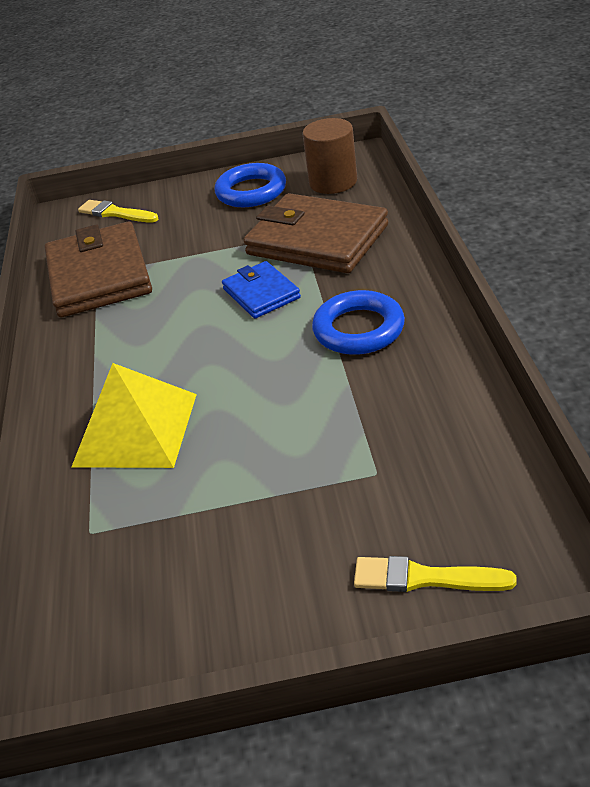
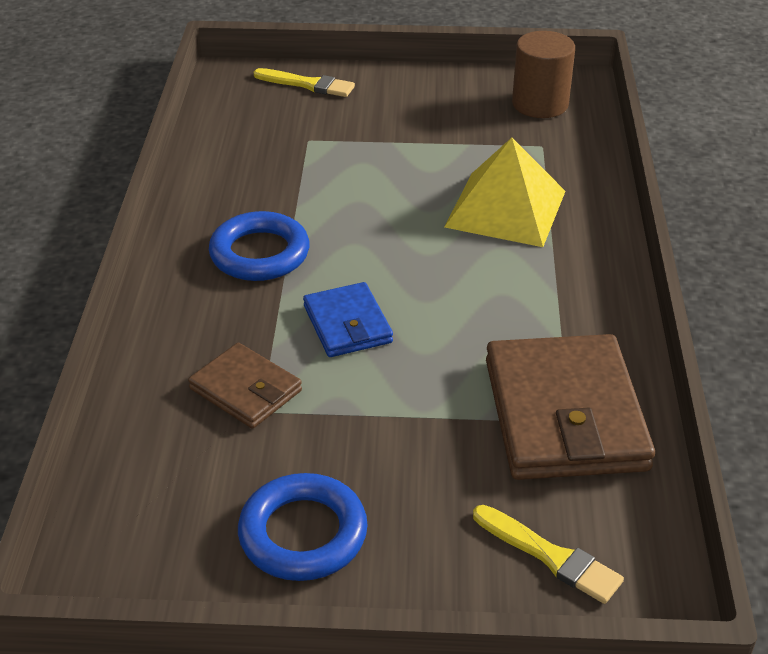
camera: 175 degrees left, 0 degrees up
brown wallet [243,193,388,273] -> brown wallet [188,343,302,429], size x0.54
brown cylinder [302,118,357,194] -> brown cylinder moved to [512,31,575,118]

